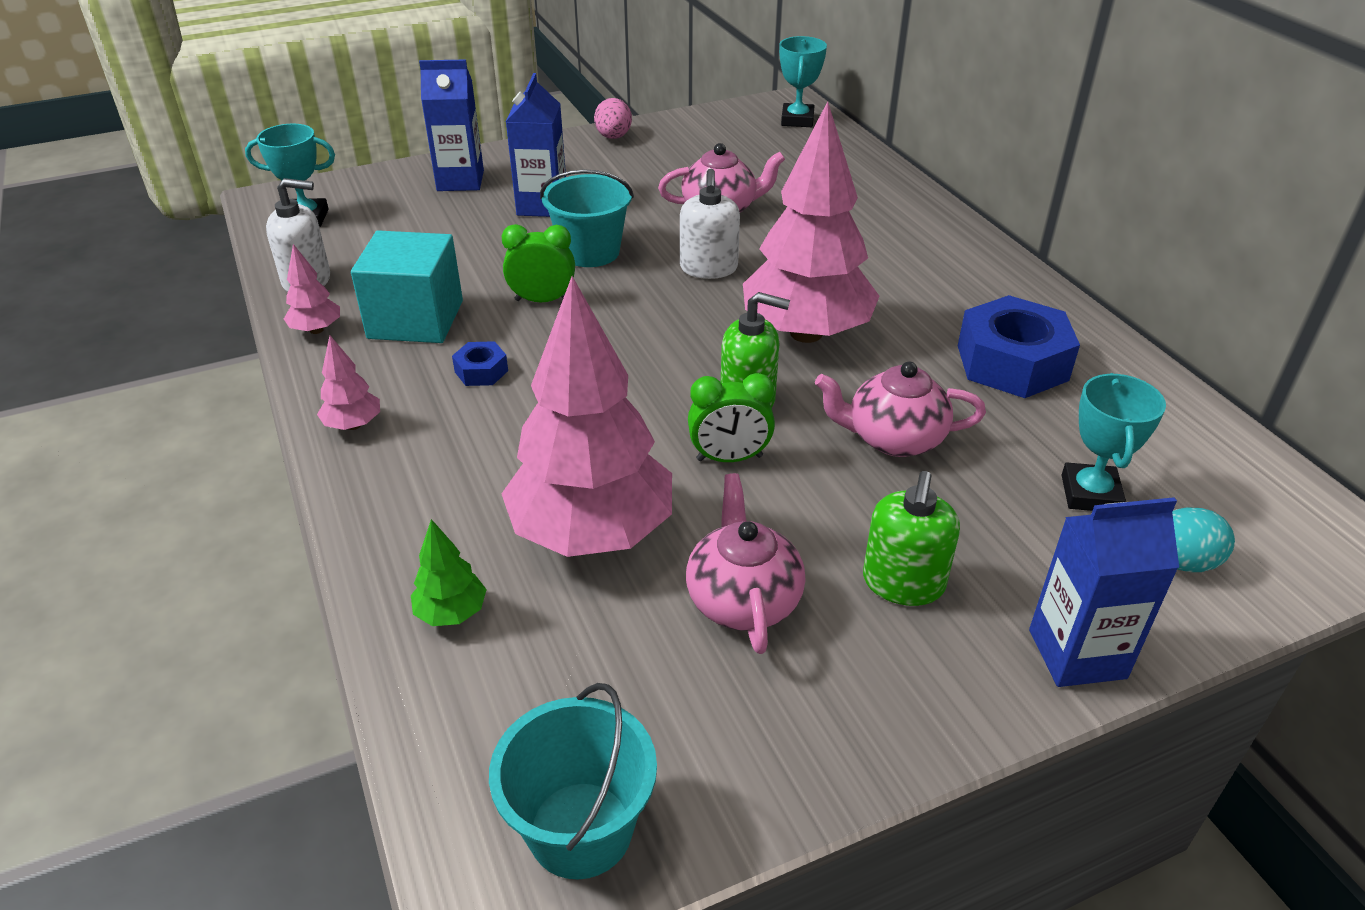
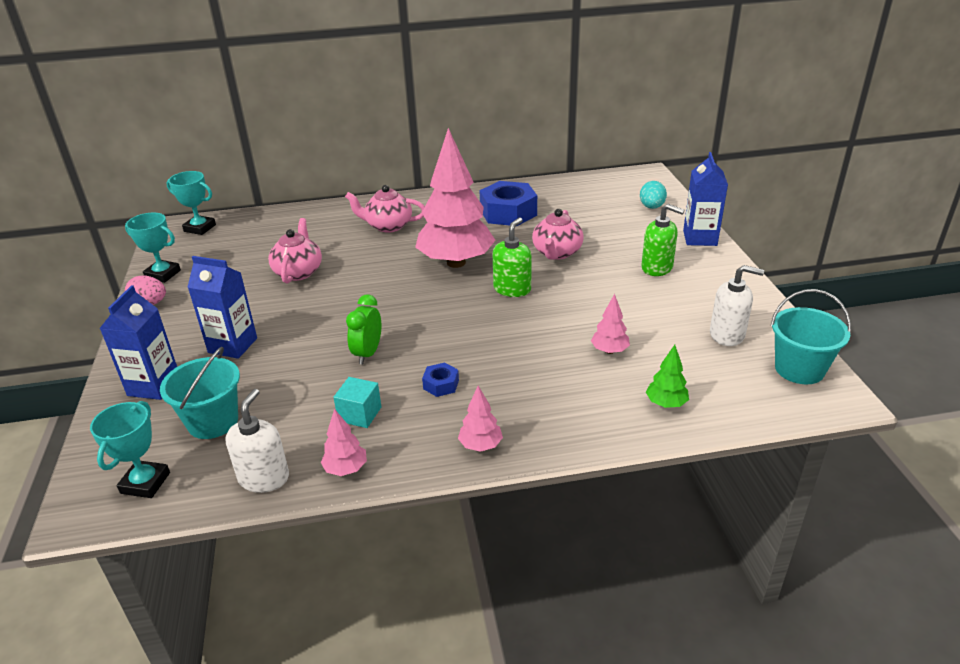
camera: 75 degrees left, 5 degrees down
turquoise cube [351,230,463,343] -> turquoise cube [333,377,381,428], size x0.55
pink tree [501,276,672,557] -> pink tree [591,294,630,354], size x0.41
turquoise bucket [540,169,634,267] -> turquoise bucket moved to [160,347,240,439]
white soap dispenser [680,169,740,279] -> white soap dispenser moved to [710,265,764,346]
pink teapot [686,473,805,654] -> pink teapot moved to [345,185,425,233]
green clock [688,373,775,462] -> none
turquoise trophy [1062,373,1166,511] -> turquoise trophy moved to [125,213,181,283]

